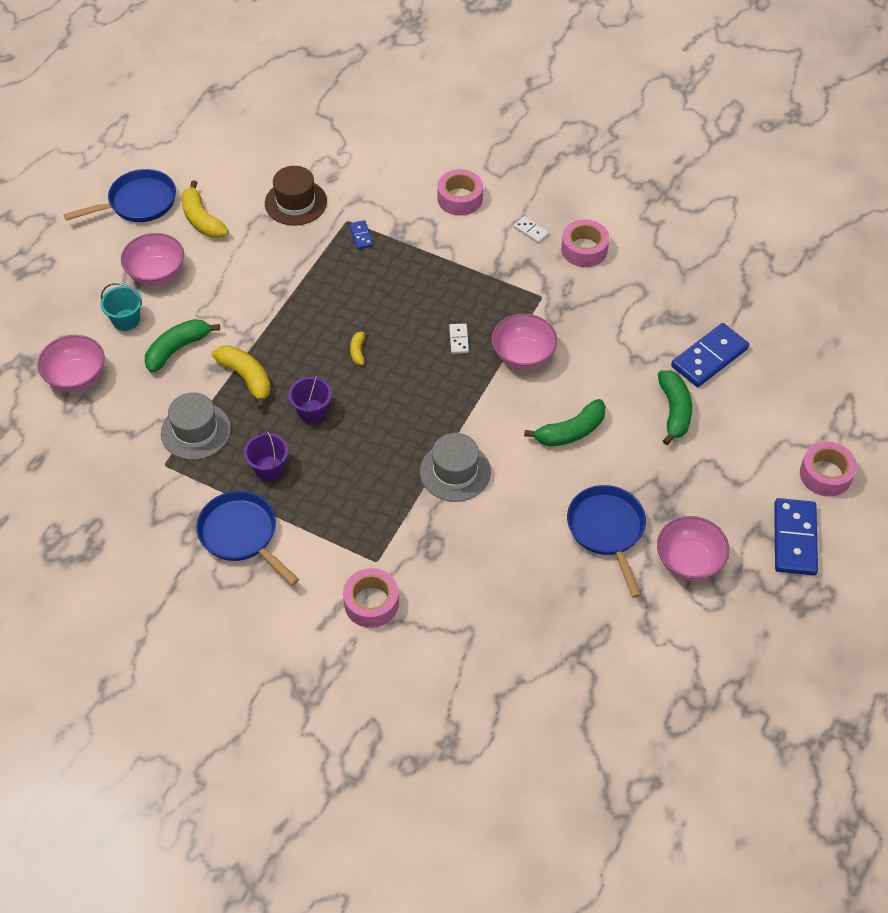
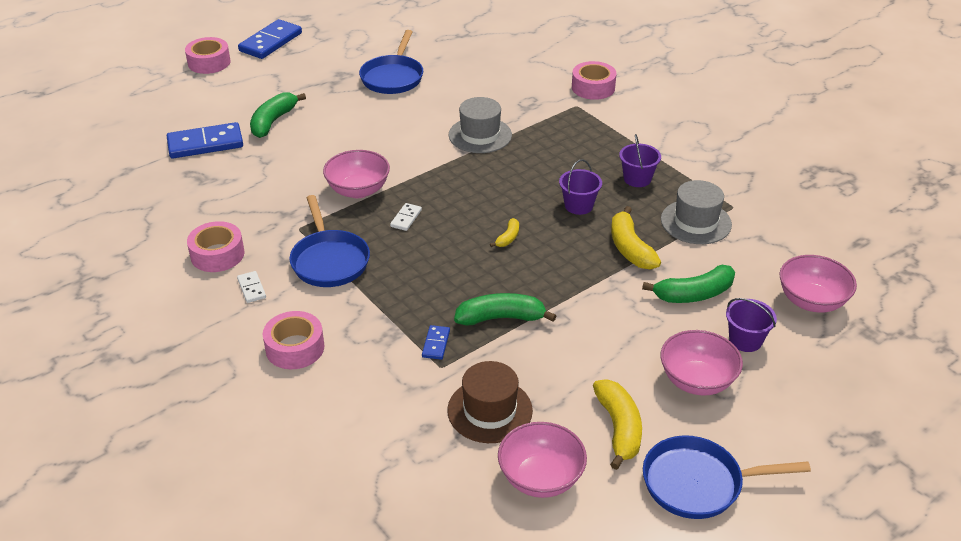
camera: 155 degrees left, 15 degrees down
turquoise bucket [100,283,142,331] -> purple bucket [726,298,777,352]
blue pan [196,491,299,586] -> blue pan moved to [289,195,370,287]
green banana [524,399,606,447] -> green banana moved to [454,293,556,326]
pink bowl [657,516,730,581] -> pink bowl moved to [498,422,587,498]

